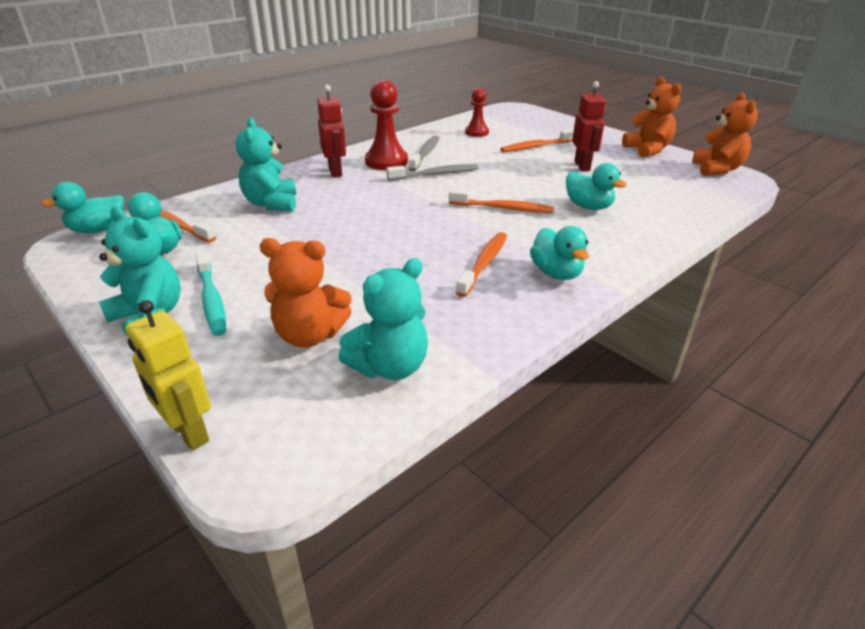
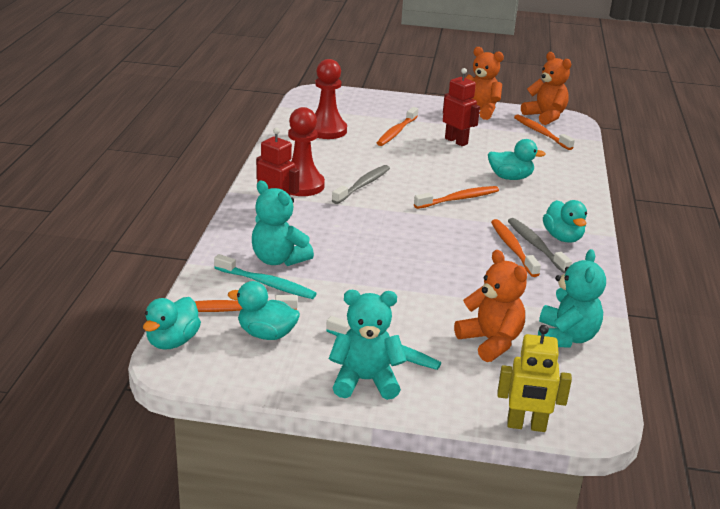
camera: 40 degrees left, 5 degrees down
orange teddy bear [260,238,352,348] -> orange teddy bear turned 90 degrees counterclockwise [454,250,527,362]
grey toothbrush [408,136,439,171] -> grey toothbrush moved to [508,218,572,273]
red pawn [465,88,489,137] -> red pawn [315,59,347,139], size x1.61
turquoise duck [530,226,589,280] -> turquoise duck turned 45 degrees clockwise [543,200,587,242]
none -> turquoise toothbrush [214,254,317,299]
none -> orange toothbrush [514,114,575,150]

